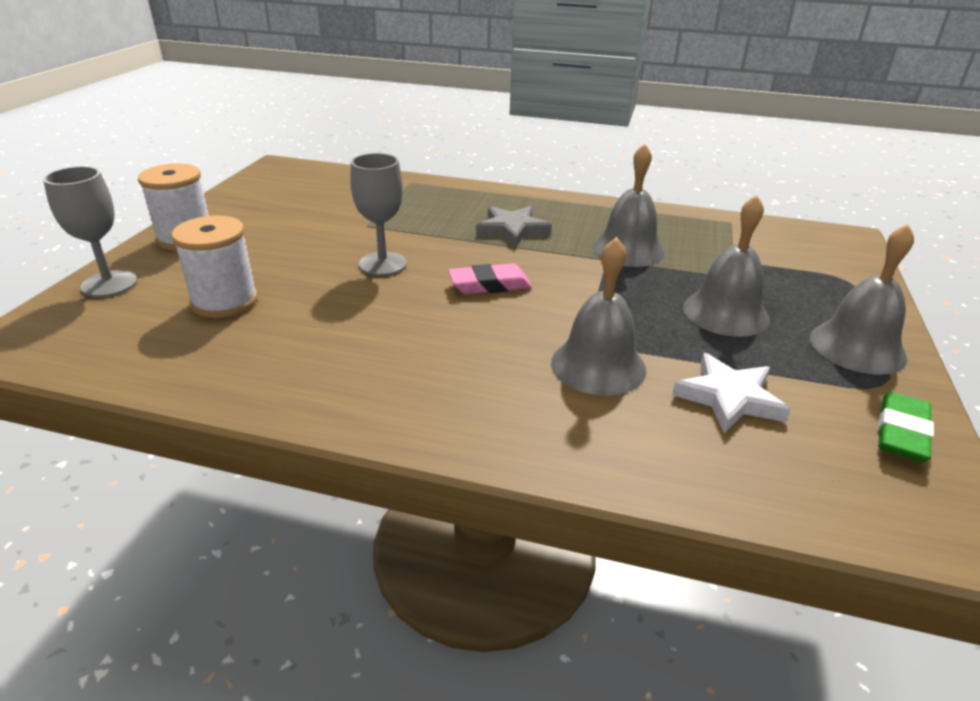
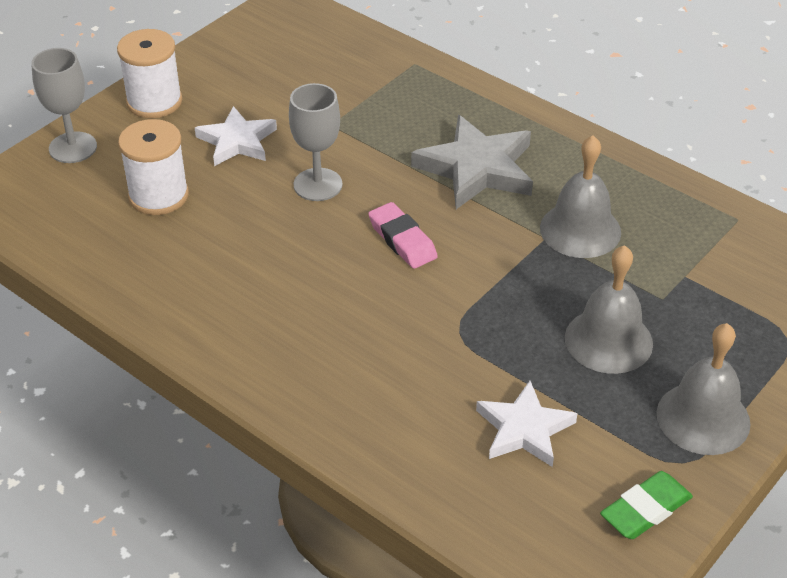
camera: 25 degrees right, 10 degrees up
pink eraser [448,264,532,294] -> pink eraser turned 45 degrees clockwise [368,202,438,269]
grey star [476,206,552,247] -> grey star [411,115,533,209], size x1.50
grey bell [551,237,647,396] -> none
none -> white star [195,106,277,166]

